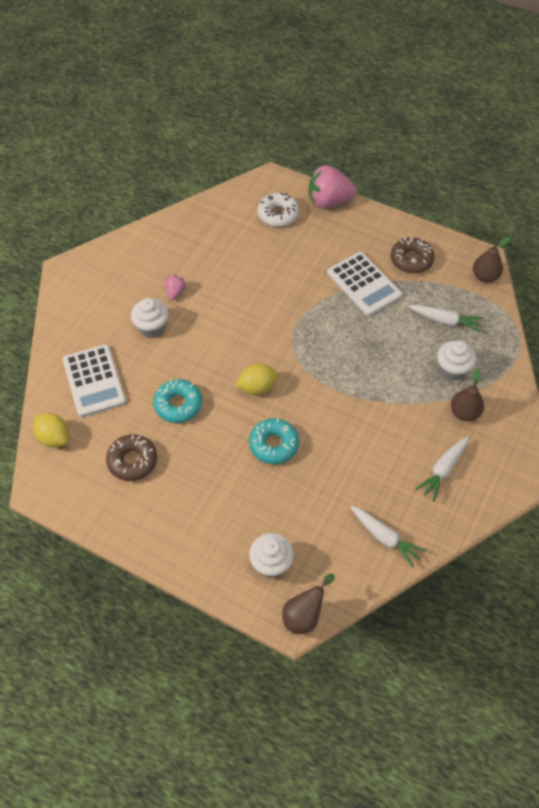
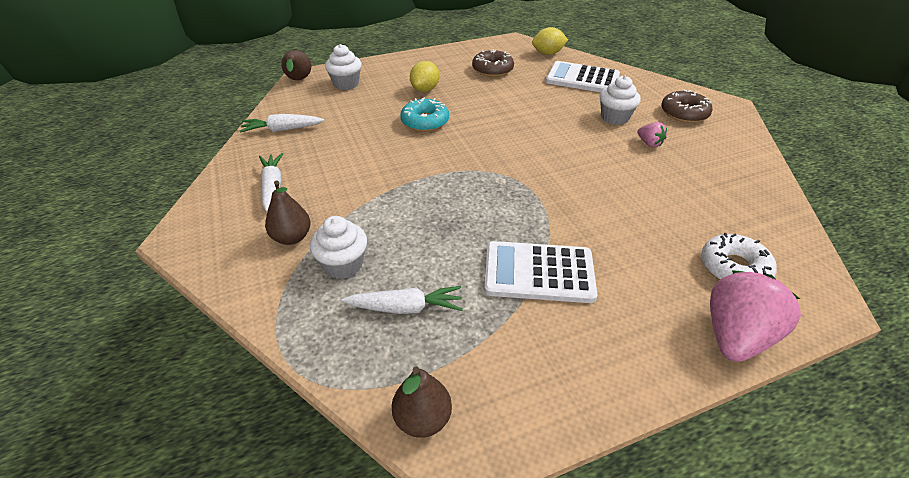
camera: 130 degrees right, 15 degrees down
turquoise donut [153,379,202,423] -> none
yellow lemon [235,364,278,395] -> yellow lemon moved to [410,61,439,92]
brown donut [391,237,435,273] -> brown donut moved to [661,90,713,123]
white carrot [409,305,483,333] -> white carrot turned 150 degrees counterclockwise [342,286,463,314]

